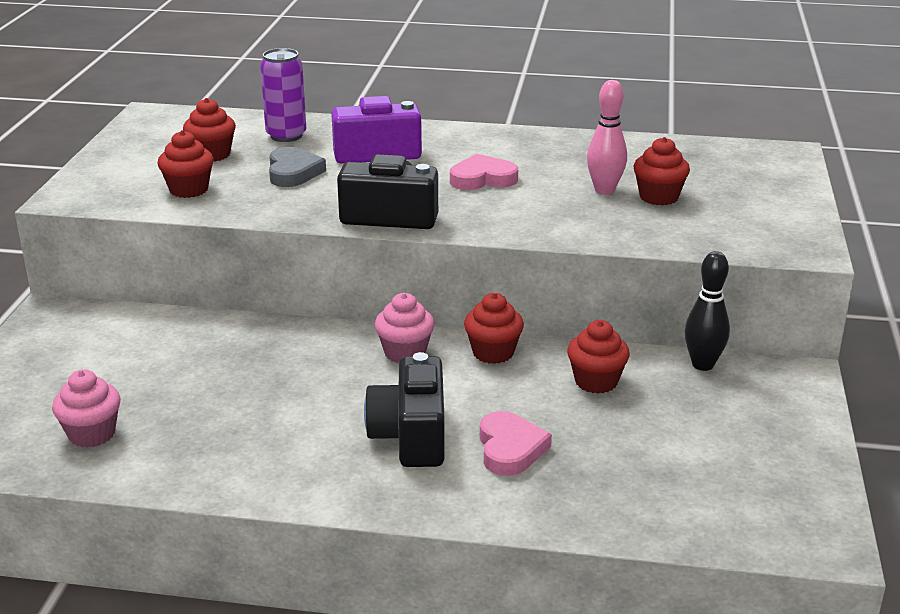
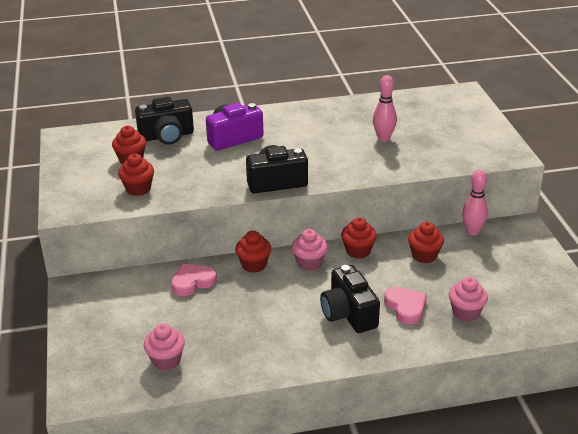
camera: 20 degrees left, 5 degrees up
purple can [260,48,306,142] -> black camera [135,97,194,145]
grey heart [269,147,326,187] -> none
pink heart [450,154,518,190] -> pink heart moved to [171,264,217,296]
red cupcake [634,137,690,205] -> red cupcake moved to [235,231,271,273]
black bowling pin [685,251,730,371] -> pink bowling pin [462,170,488,236]
none -> pink cupcake [449,277,488,322]

